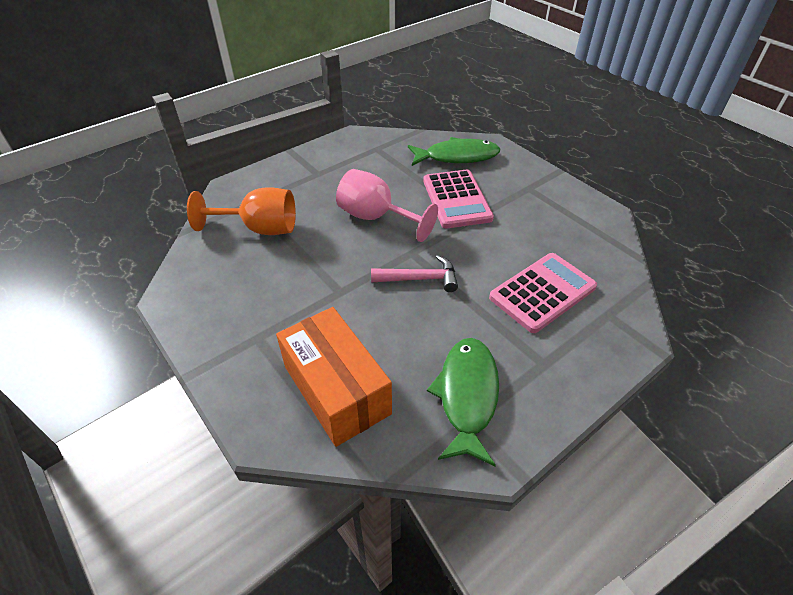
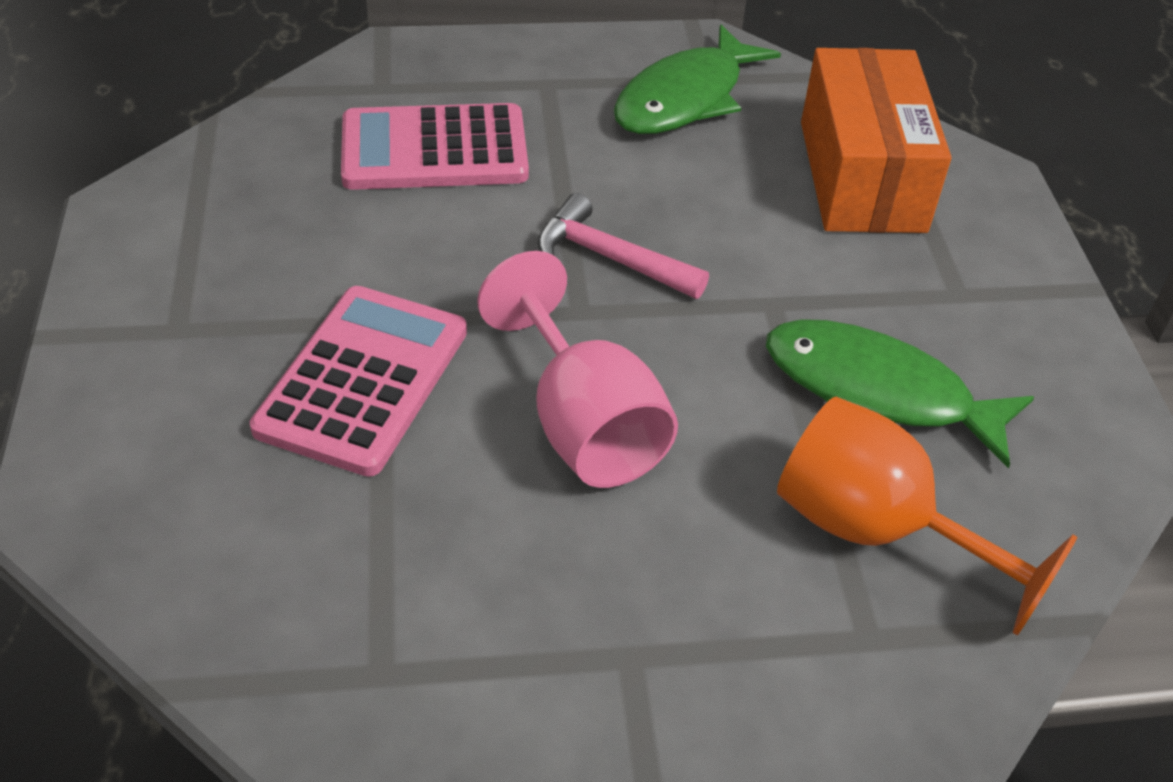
camera: 150 degrees left, 0 degrees up
green fish [408,137,500,166] -> green fish moved to [766,319,1034,468]

